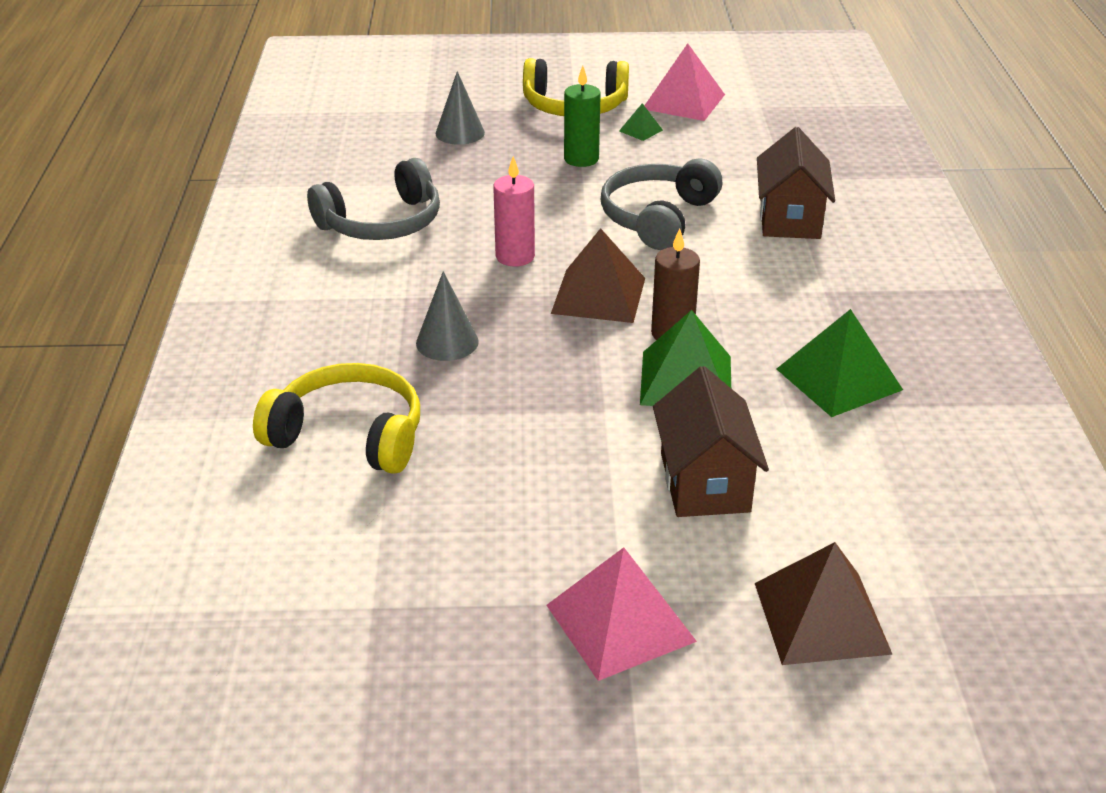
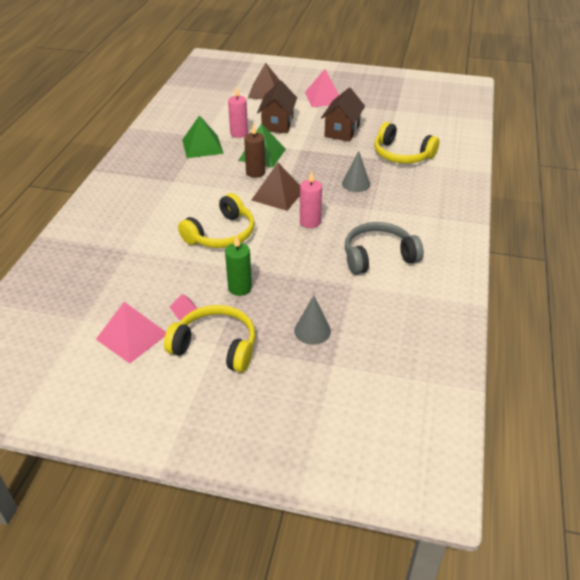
camera: 165 degrees left, 5 degrees up
grey headphones [600,158,722,250] -> yellow headphones [178,193,255,248]
green pyramid [619,103,663,141] -> pink pyramid [170,294,198,320]
brown house [757,127,835,239] -> brown house moved to [321,88,365,142]
none -> pink candle [228,86,248,138]

